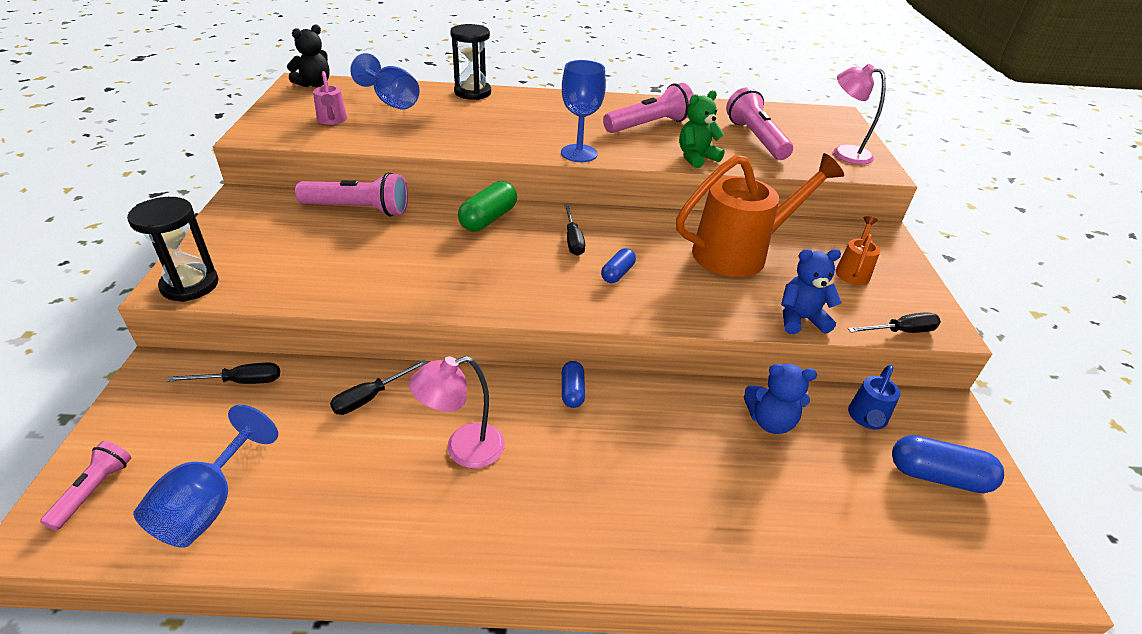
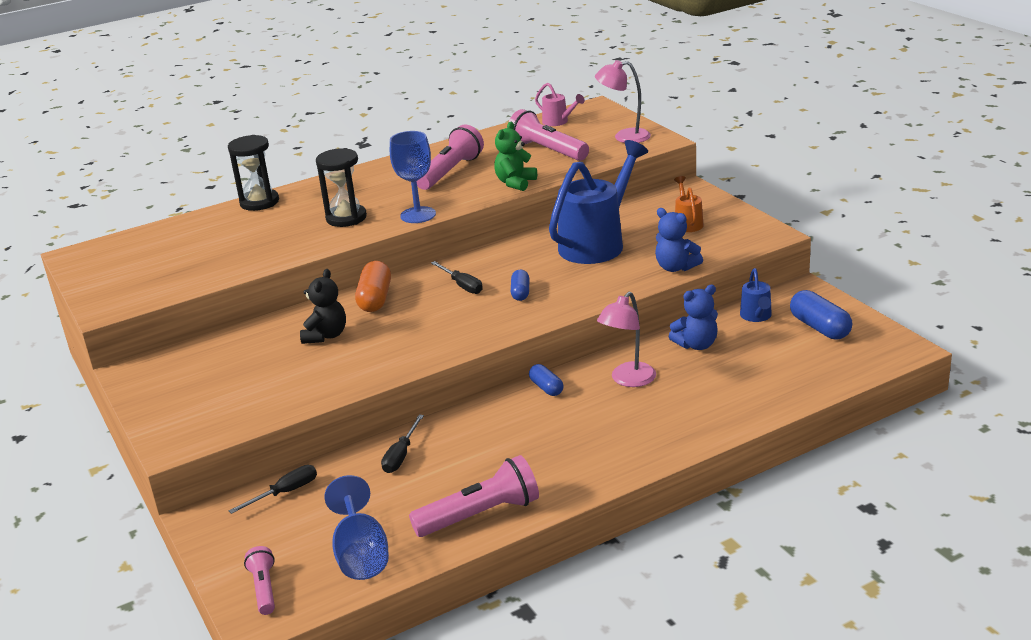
camera: 25 degrees left, 10 degrees down
black hourglass [127,197,219,302] -> black hourglass moved to [316,148,367,227]
black teddy bear [287,25,330,87] -> black teddy bear moved to [300,269,346,344]
pink flashlight [295,172,408,216] -> pink flashlight moved to [409,455,539,537]
pink watering can [313,71,347,125] -> pink watering can moved to [535,83,585,126]
blue goblet [350,53,420,110] -> none
pink lamp [409,356,505,468] -> pink lamp moved to [597,292,656,387]
green capsule [458,181,517,231] -> orange capsule [355,261,391,312]
orange watering can [676,153,844,277] -> blue watering can [549,140,648,264]
blue teddy bear [781,249,842,334] -> blue teddy bear turned 105 degrees counterclockwise [655,208,703,272]
black screwdriver [848,312,941,333] -> none
blue capsule [892,435,1004,493] -> blue capsule turned 75 degrees clockwise [790,290,852,339]

